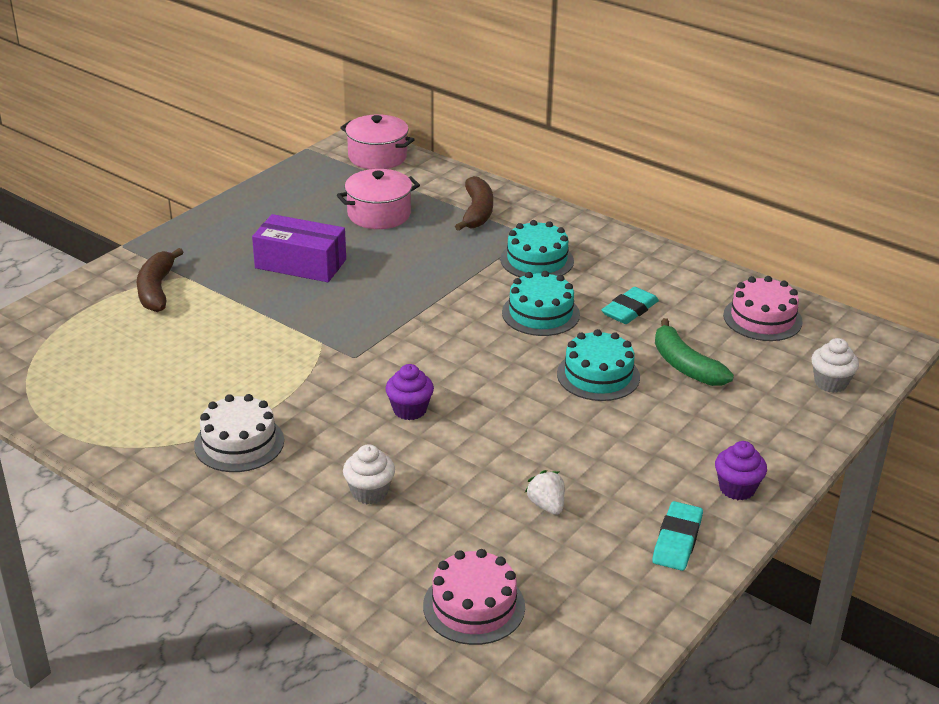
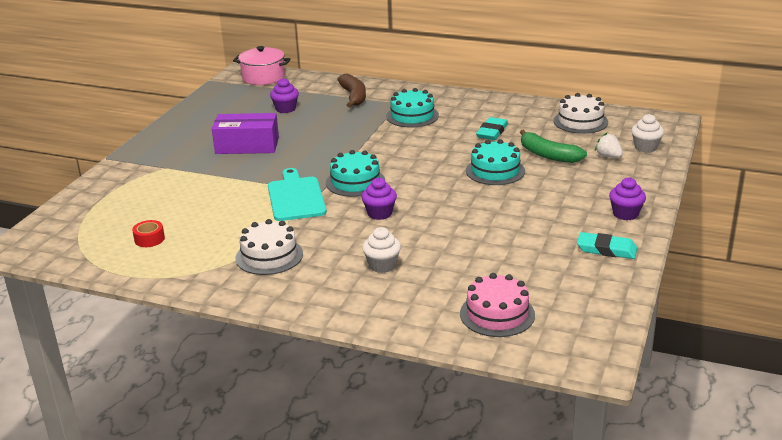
camera: 15 degrees left, 5 degrees down
brown banana [137,248,183,312] -> none
pink pot [337,169,420,229] -> purple cupcake [270,78,299,113]
turquoise cake [502,271,580,336] -> turquoise cake moved to [326,150,385,197]
white strawberry [525,470,565,515] -> white strawberry moved to [595,133,623,158]
turquoise eraser [652,501,703,571] -> turquoise eraser turned 75 degrees counterclockwise [577,232,637,259]
pink cake [723,276,803,341] -> white cake [553,93,608,134]
none -> red tape [132,220,165,247]
none -> turquoise cutting board [268,168,327,221]

